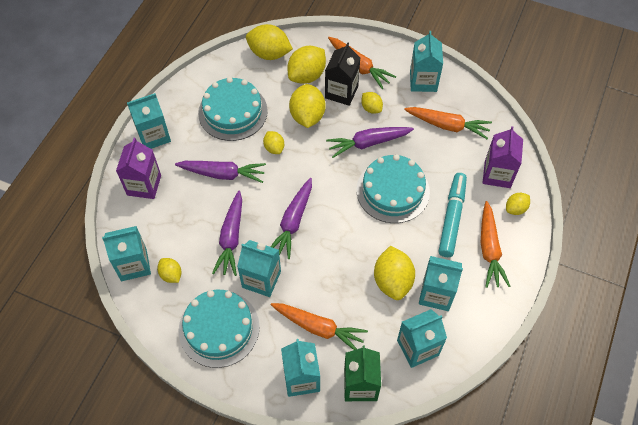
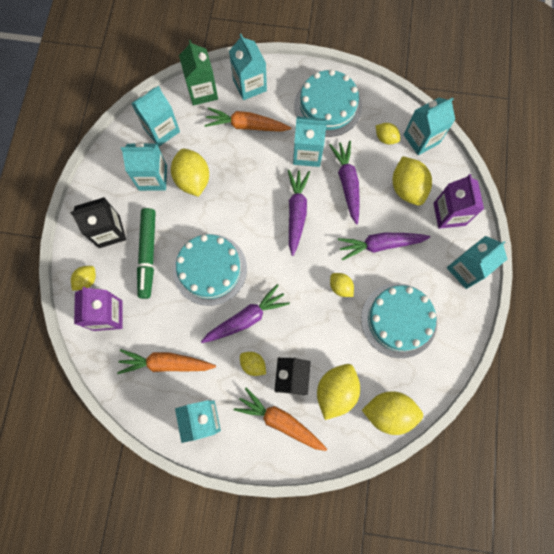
camera: 165 degrees right, 15 degrees up
yellow lemon [289,84,326,128] -> yellow lemon moved to [393,156,432,206]
turquoise marker [439,173,467,257] -> green marker [137,208,156,299]
orange carrot [481,201,510,288] -> black carton [70,197,126,248]

